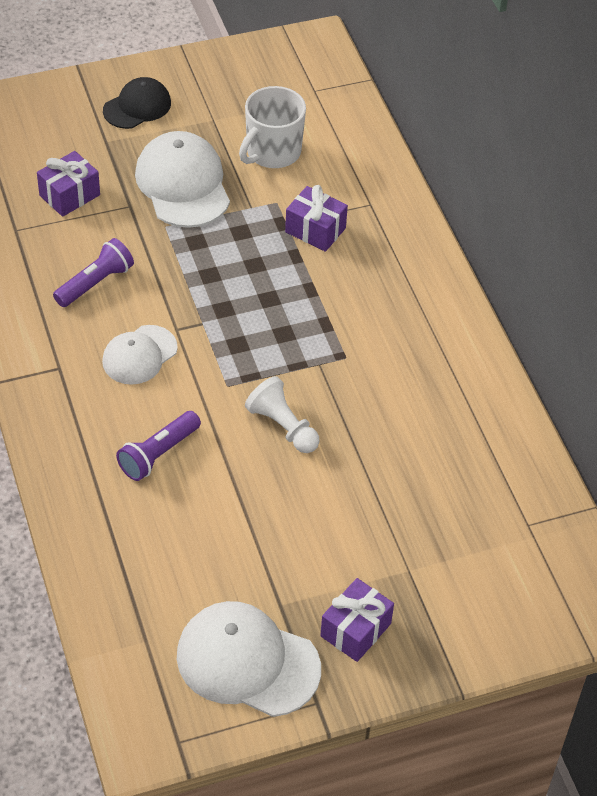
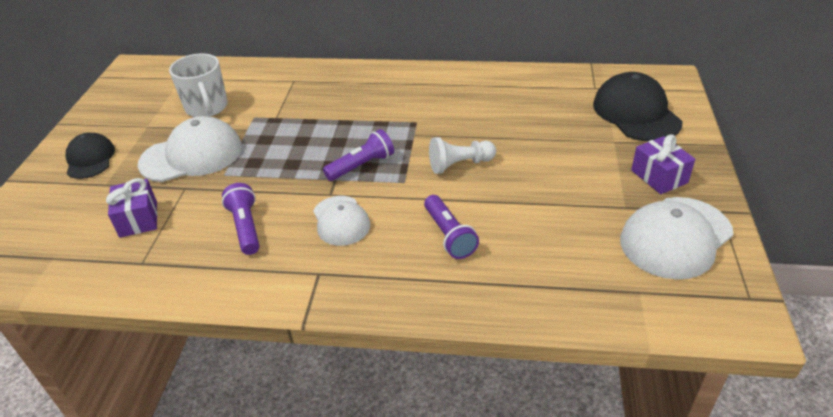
camera: 60 degrees left, 10 degrees down
white cap [135,131,230,228] -> white cap turned 150 degrees clockwise [138,116,242,182]
purple gift [285,185,348,252] -> none
none -> purple flashlight [323,129,394,181]
none -> black cap [593,72,683,141]

